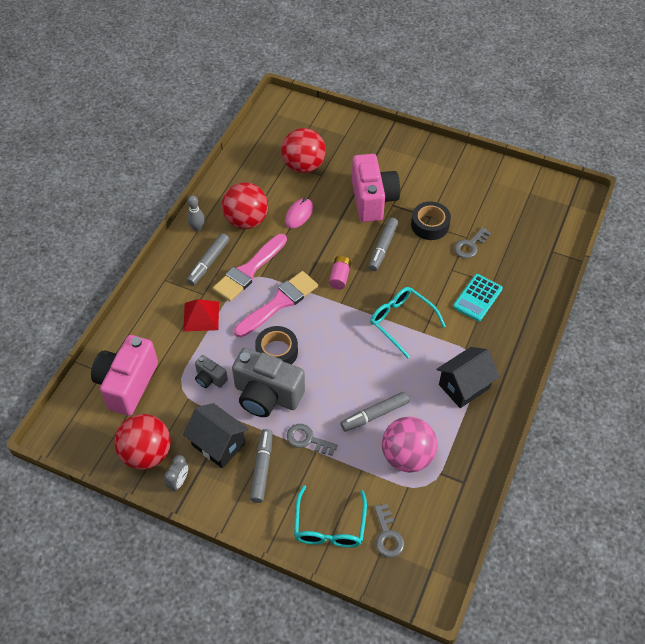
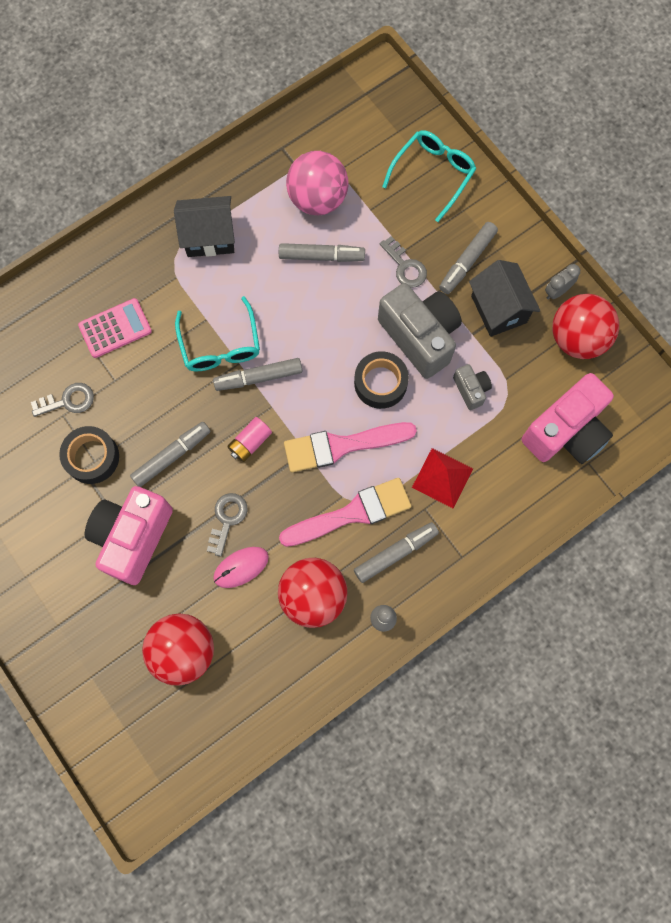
camera: 150 degrees left, 20 degrees up
grey key [374,504,404,558] -> grey key moved to [207,493,248,557]
turquoise calculator [453,274,503,321] -> pink calculator [78,298,152,358]
none -> grey marker [213,358,302,391]

